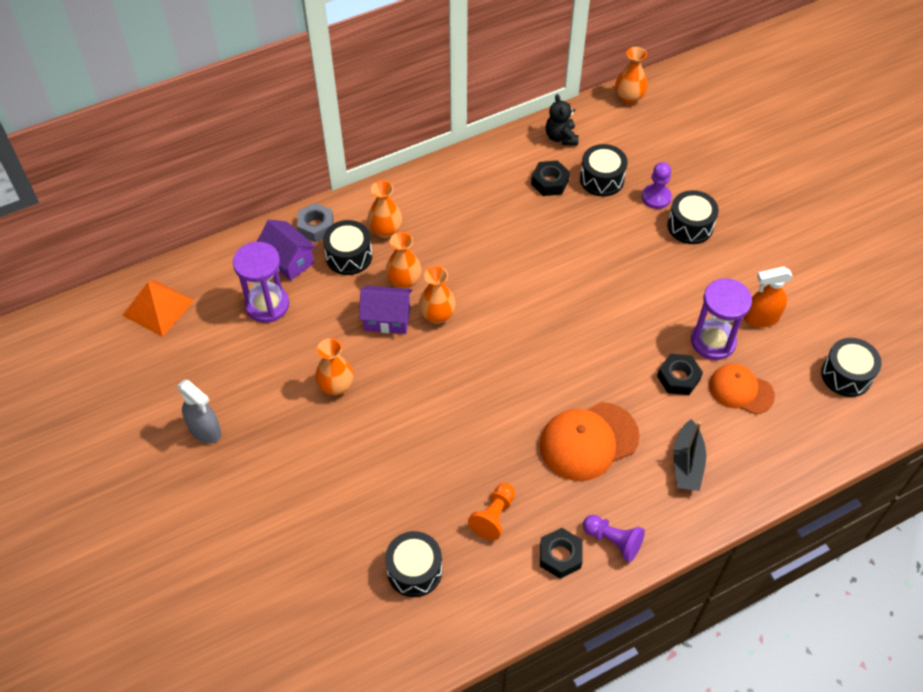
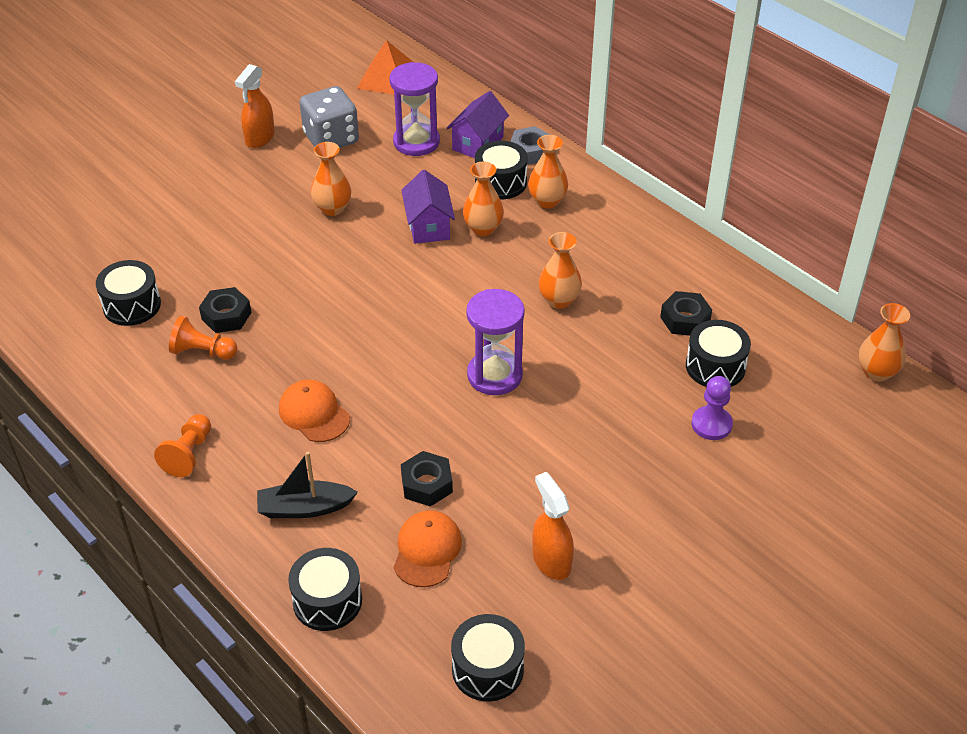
camera: 75 degrees right, 10 degrees down
grey spray bottle [177,380,221,444] -> orange spray bottle [235,64,275,148]
orange vase [419,266,456,324] -> orange vase moved to [539,232,582,309]
orange cap [540,402,640,481] -> orange cap [279,379,350,442], size x0.65
black nut [540,528,582,579] -> black nut moved to [199,287,251,333]
black teddy bear [546,94,579,145] -> none
purple pawn [583,515,645,562] -> orange pawn [154,414,211,477]
black drum [667,190,719,244] -> black drum moved to [288,548,362,631]
purple hourglass [691,278,752,360] -> purple hourglass moved to [466,289,525,395]
none -> grey dice [300,86,359,148]

